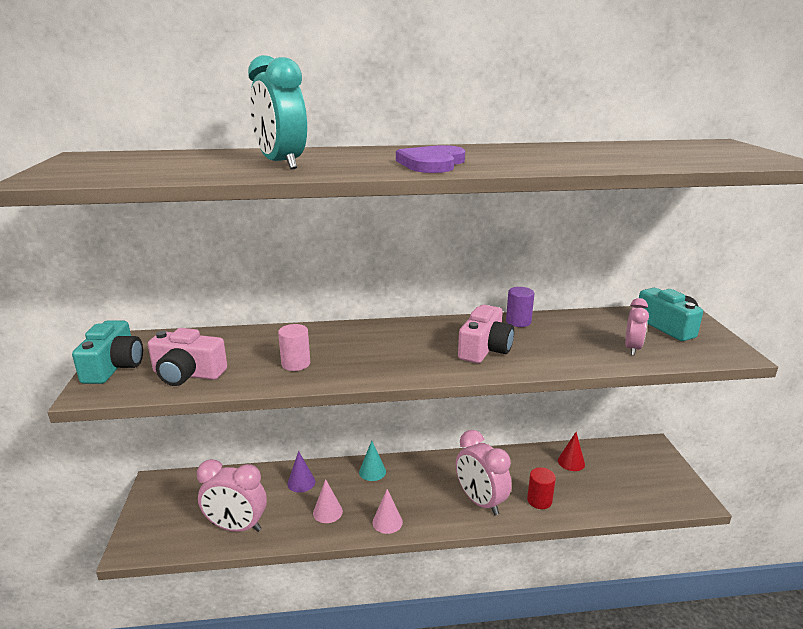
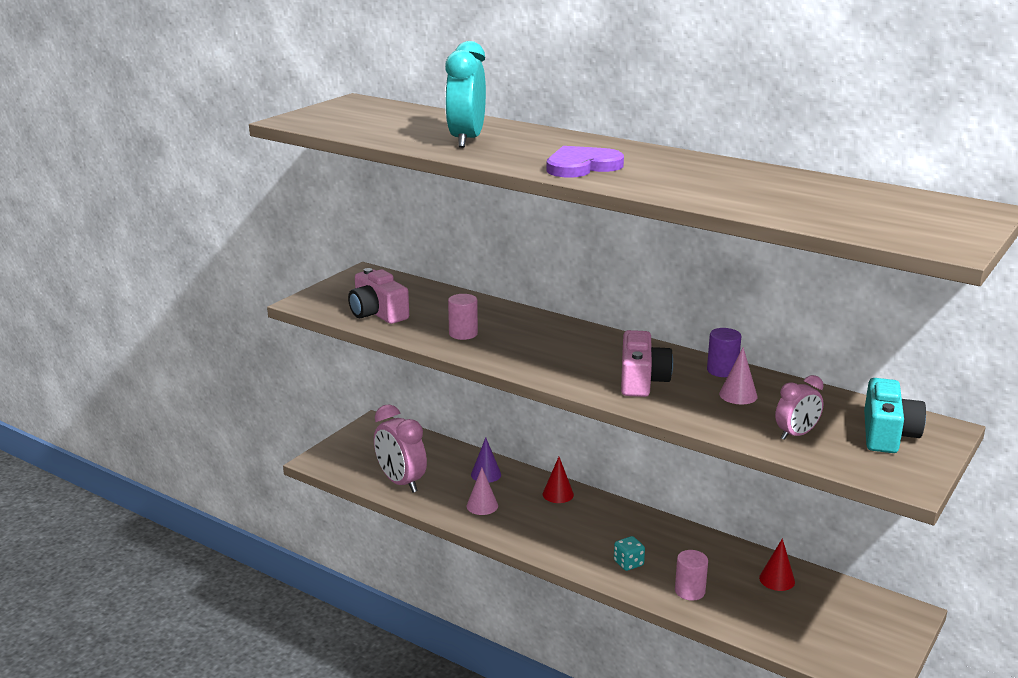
camera: 40 degrees right, 0 degrees up
turquoise camera [72,320,143,384] -> none
turquoise cone [359,441,386,481] -> red cone [543,457,574,503]
pink cone [373,489,403,534] -> pink cone moved to [719,347,758,404]
pink clock [456,430,512,516] -> turquoise dice [614,536,645,571]
pink camera [458,305,514,363] -> pink camera turned 60 degrees counterclockwise [621,330,673,397]
red cylinder [527,467,556,509] -> pink cylinder [675,550,708,601]

